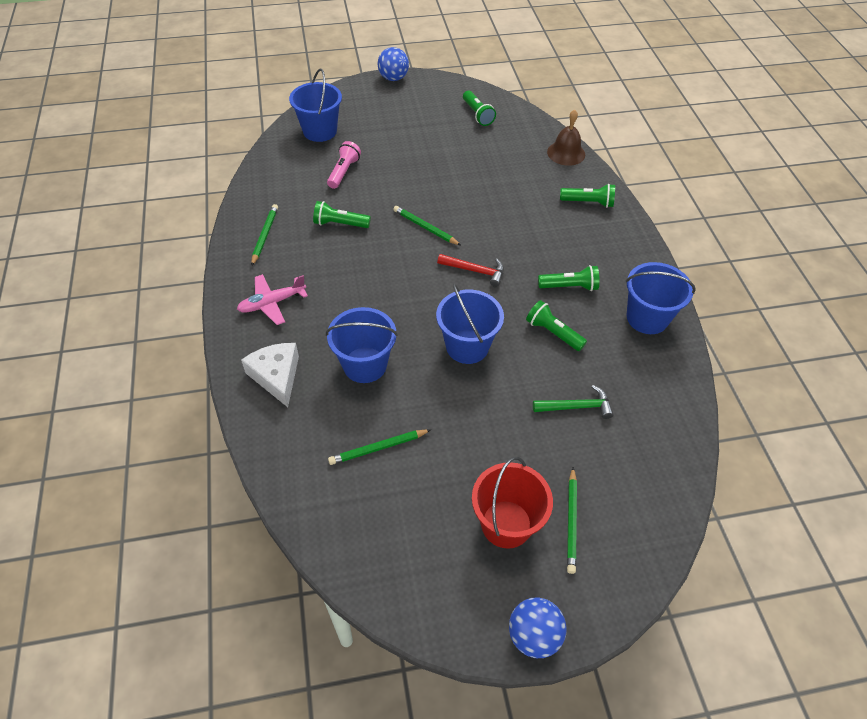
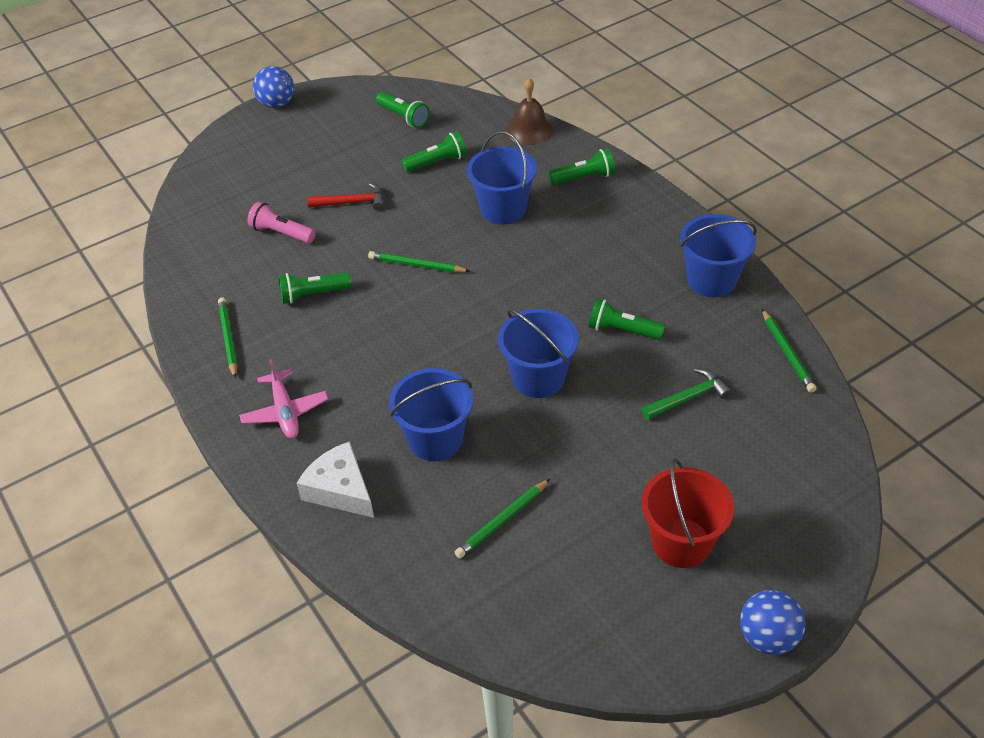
camera: 20 degrees left, 5 degrees down
pink plane [237,274,308,325] -> pink plane turned 60 degrees counterclockwise [239,359,328,439]
blue bucket [289,68,342,142] -> blue bucket moved to [467,131,537,224]
pink flashlight [327,141,361,189] -> pink flashlight turned 60 degrees counterclockwise [247,202,315,243]
red hammer [437,254,504,287] -> red hammer moved to [307,183,384,211]
green flashlight [538,265,599,291] -> green flashlight moved to [402,131,467,172]
green pencil [567,467,577,574] -> green pencil moved to [762,309,816,393]

